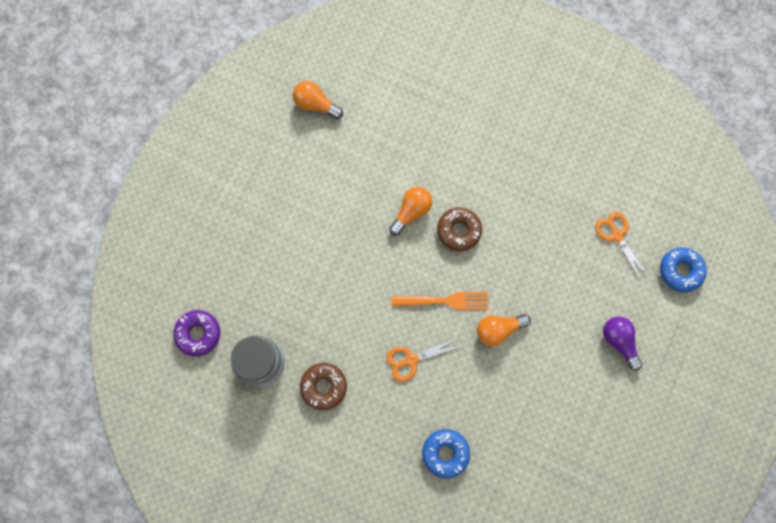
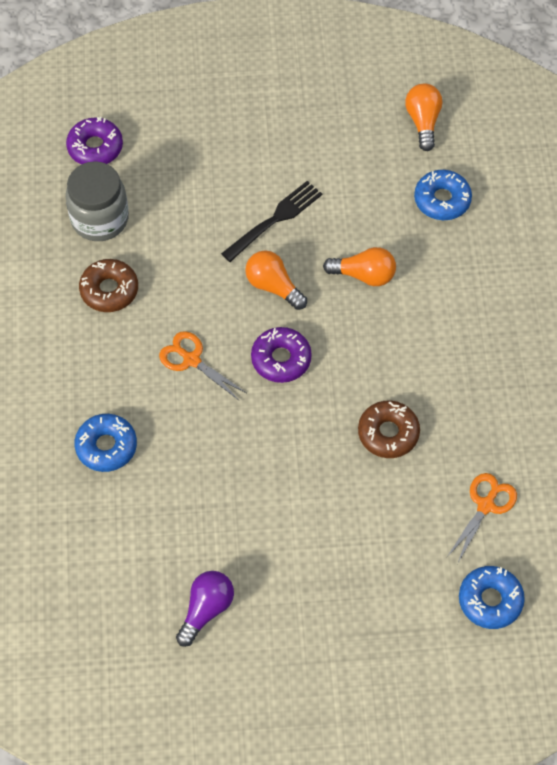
camera: 60 degrees right, 15 degrees down
orange fork [392,292,489,310] -> purple donut [251,327,312,383]
brown donut [437,207,482,251] -> brown donut moved to [358,401,420,458]
orange light bulb [477,314,531,346] -> orange light bulb moved to [245,251,307,310]
purple light bulb [603,316,642,371] -> purple light bulb moved to [176,571,234,647]
none -> black fork [221,181,322,262]
none -> blue donut [414,170,472,220]

